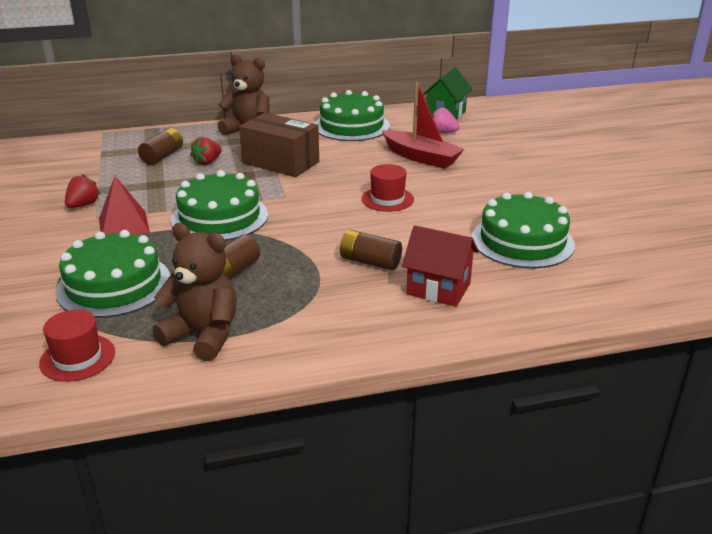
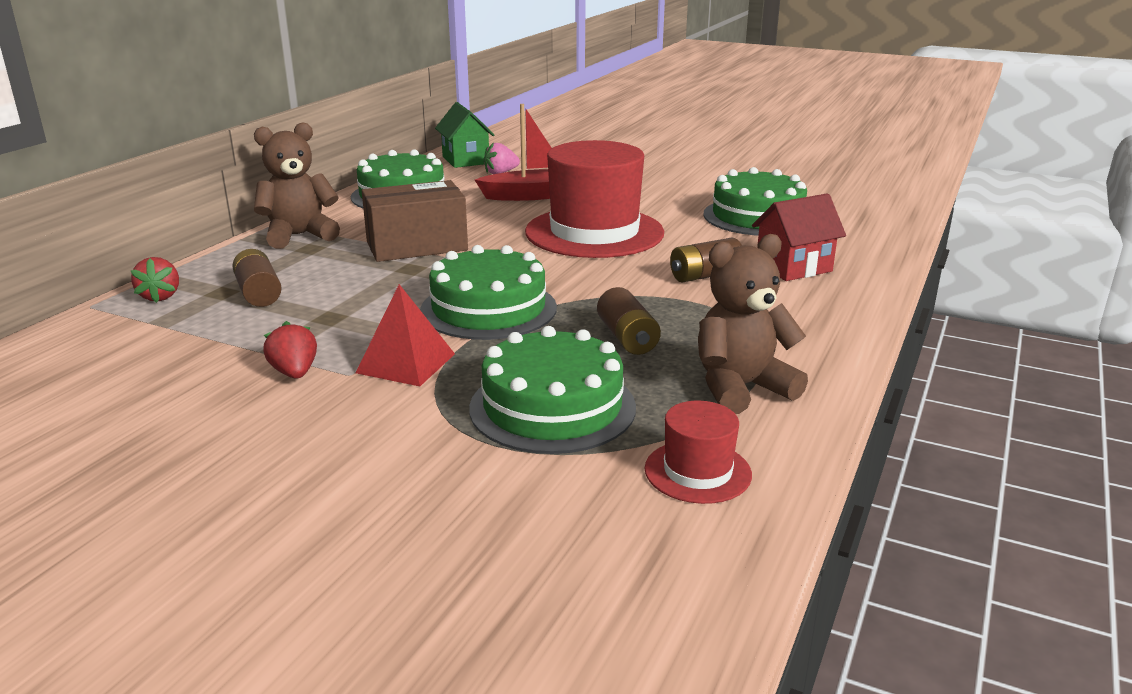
camera: 50 degrees left, 5 degrees down
red strawberry [190,137,222,165] -> red strawberry moved to [131,257,179,303]
red hat [361,164,414,212] -> red hat [525,140,664,258], size x2.16

